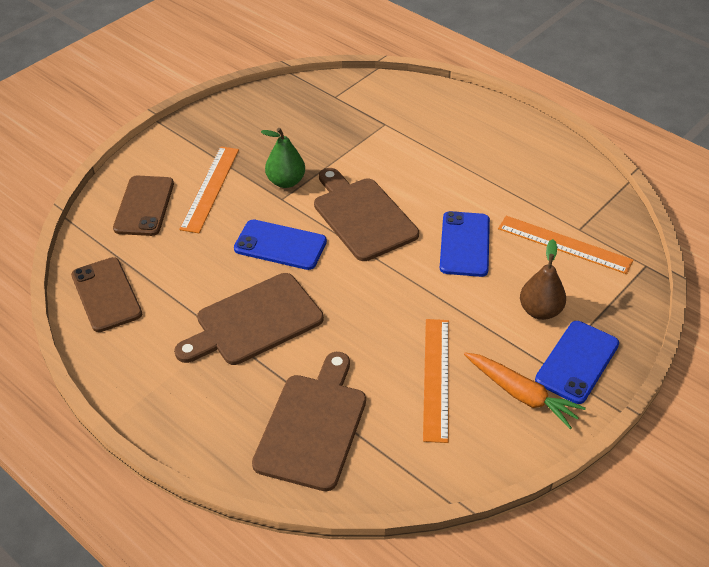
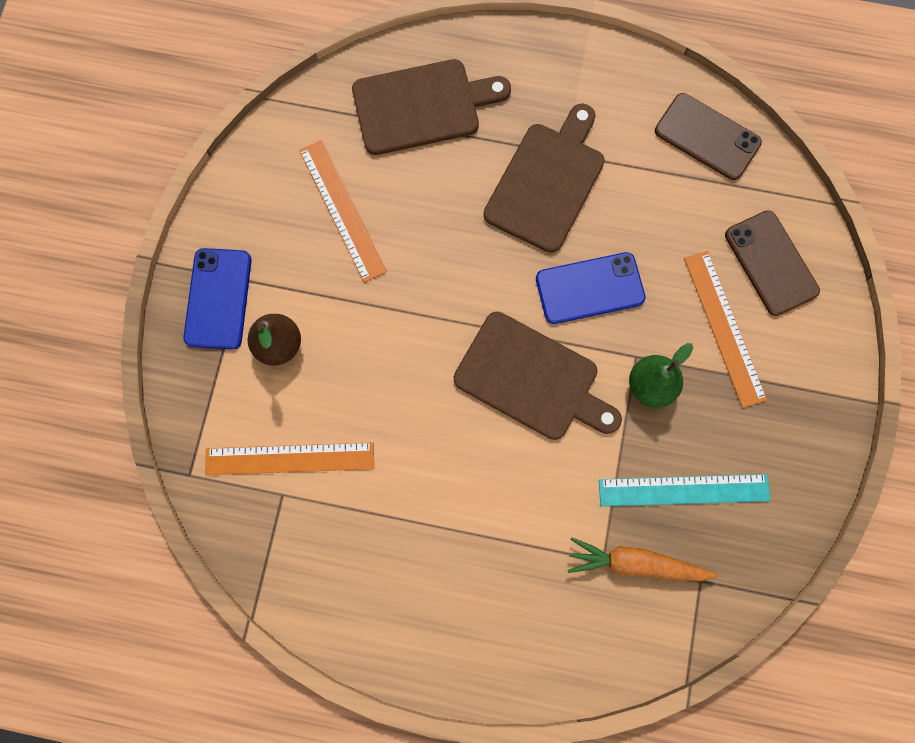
camera: 150 degrees right, 30 degrees up
brown cutting board [252,352,366,491] -> brown cutting board turned 90 degrees counterclockwise [352,59,511,155]
blue phone [440,211,490,277] -> none
orange carrot [464,352,586,429] -> orange carrot moved to [568,537,718,581]
none -> turquoise ruler [599,474,771,507]

